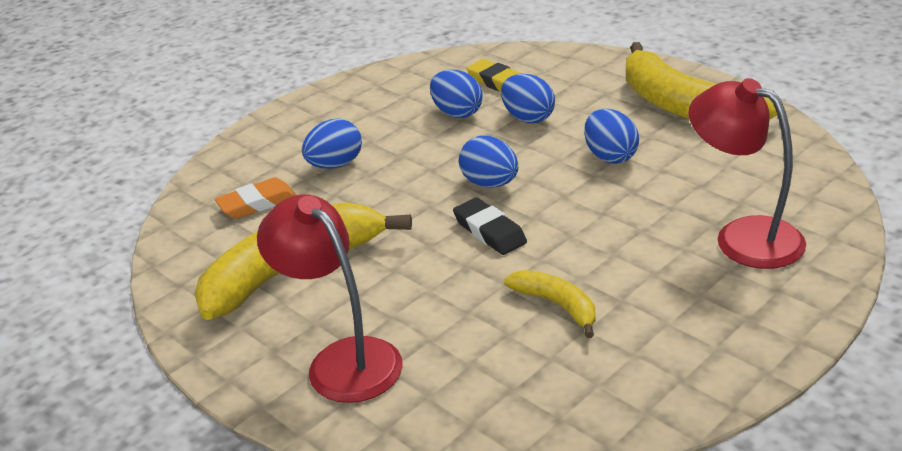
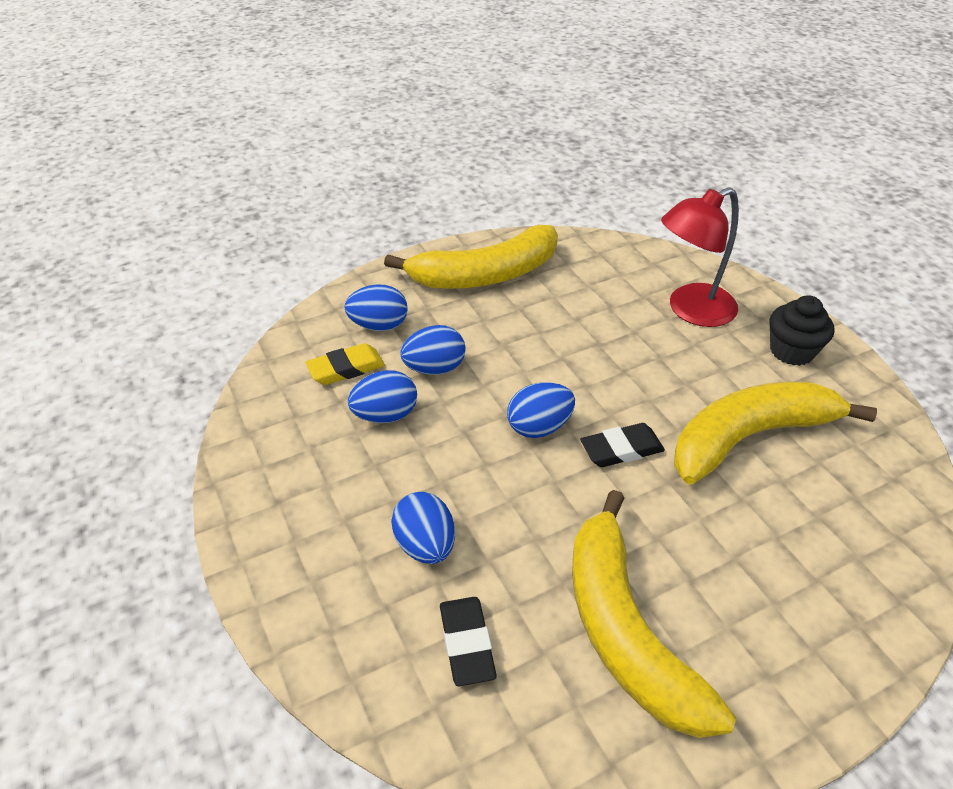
camera: 75 degrees left, 10 degrees up
orange eraser [215,177,296,219] -> black eraser [440,597,497,686]
red lamp [257,195,403,403] -> none
yellow banana [504,270,596,338] -> yellow banana [674,382,877,484], size x2.05
blue egg [584,109,639,164] -> blue egg moved to [344,284,408,331]
none -> black cupcake [769,295,835,366]

